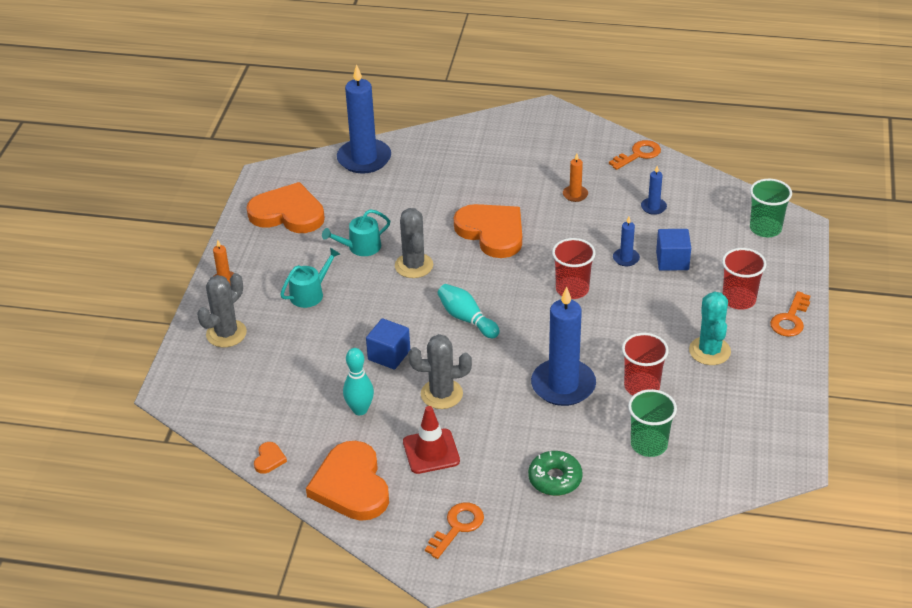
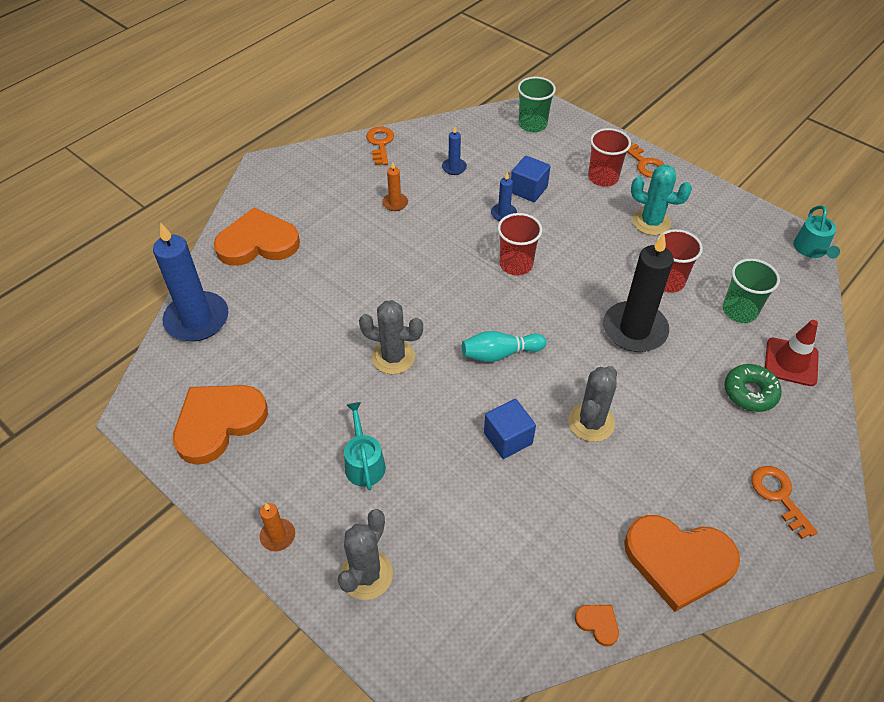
camera: 60 degrees left, 10 degrees up
grey cactus [197,273,247,347] -> grey cactus turned 45 degrees clockwise [338,509,393,600]
turquoise watering can [322,209,390,256] -> turquoise watering can moved to [793,205,840,259]
turquoise bowling pin [343,348,374,415] -> none
red traffic cone [403,406,460,474] -> red traffic cone moved to [765,320,819,386]
orange heart [454,204,522,258] -> orange heart moved to [214,208,300,266]
blue candle [531,287,596,406] -> black candle [603,233,674,352]

